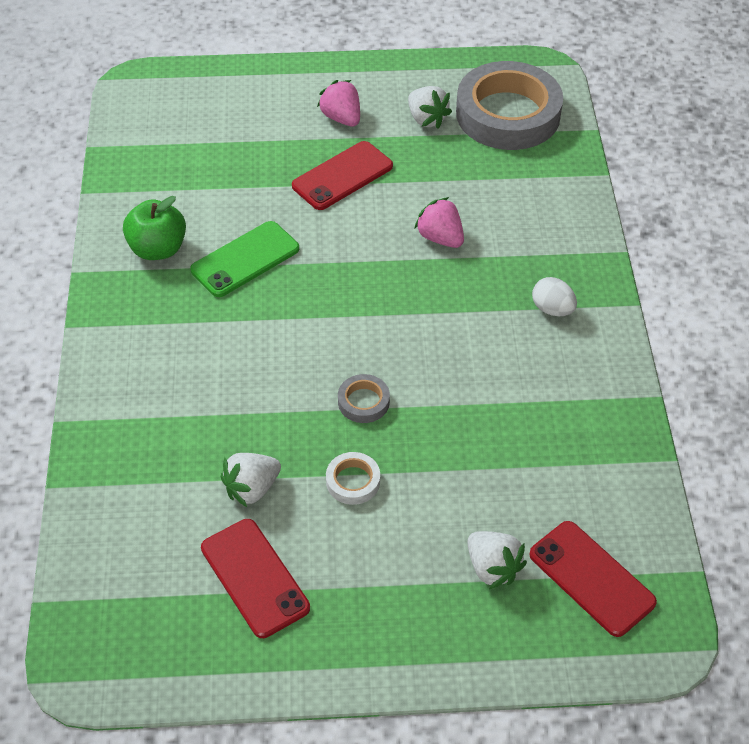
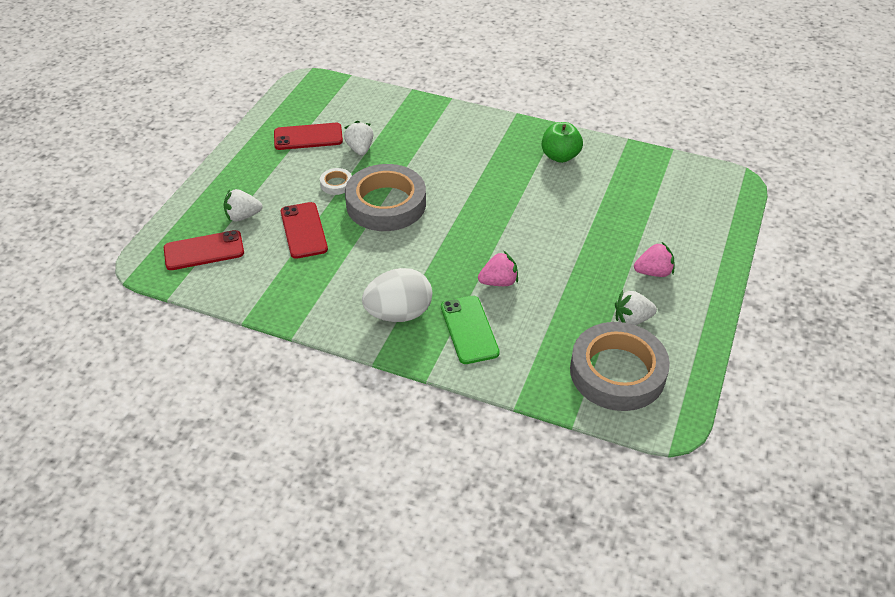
camera: 115 degrees right, 5 degrees down
green phone [190,221,299,297] -> green phone moved to [441,296,500,364]
red phone [292,141,393,210] -> red phone moved to [281,202,328,259]
grey tape [338,374,390,423] -> grey tape [345,164,426,231], size x2.43
white egg [532,277,577,316] -> white egg [362,268,432,322], size x1.92

